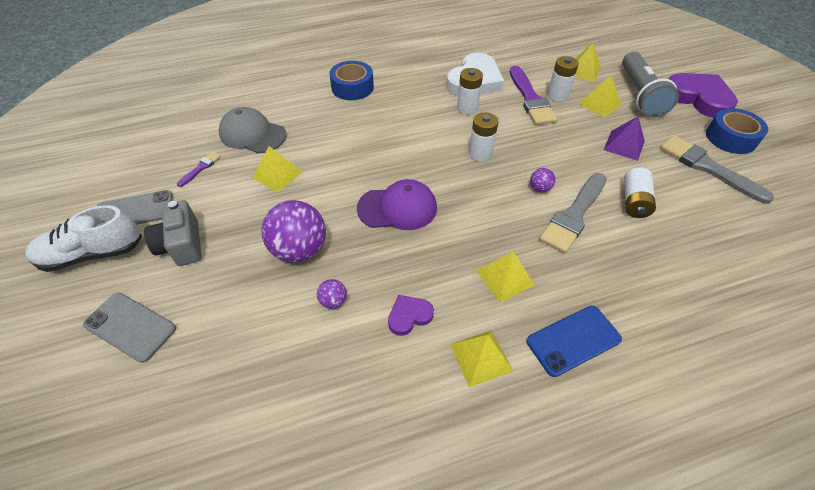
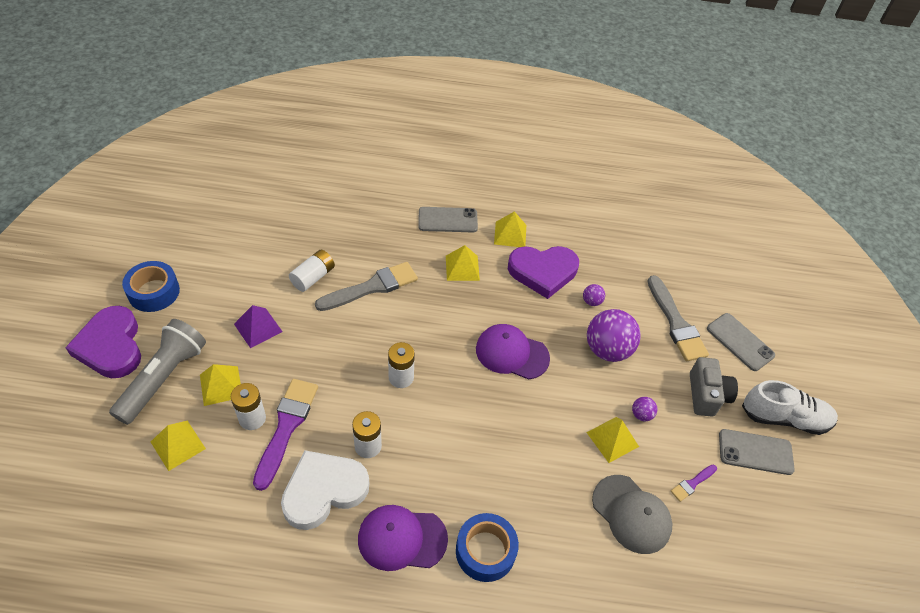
camera: 160 degrees left, 0 degrees up
purple heart [388,295,434,336] -> purple heart [508,246,579,299], size x2.03
blue phone [527,306,622,377] -> grey phone [418,207,478,232]
purple ball [530,168,555,192] -> purple ball moved to [632,397,658,421]
grey brush [660,136,774,204] -> grey brush moved to [648,275,709,361]
none -> purple cap [358,505,448,571]

